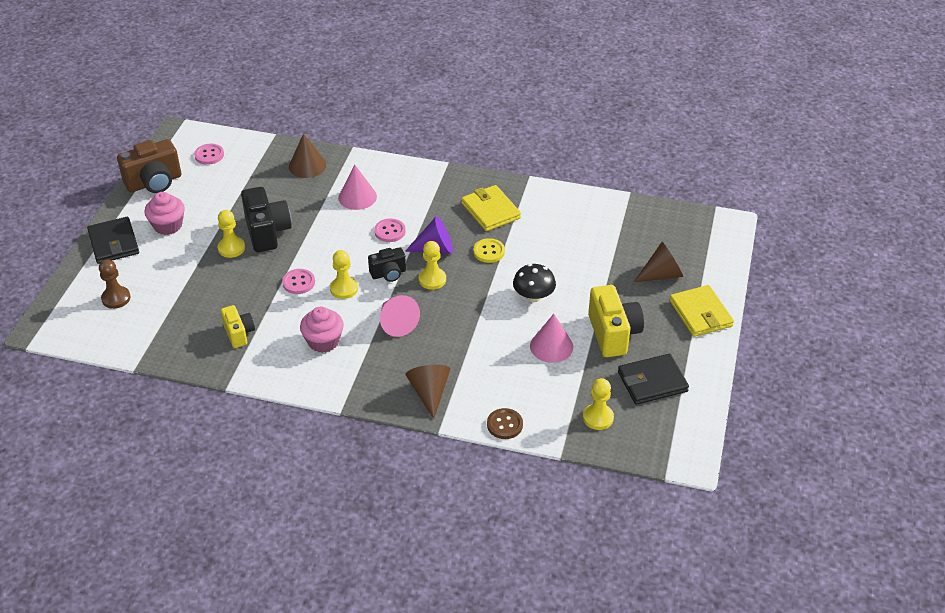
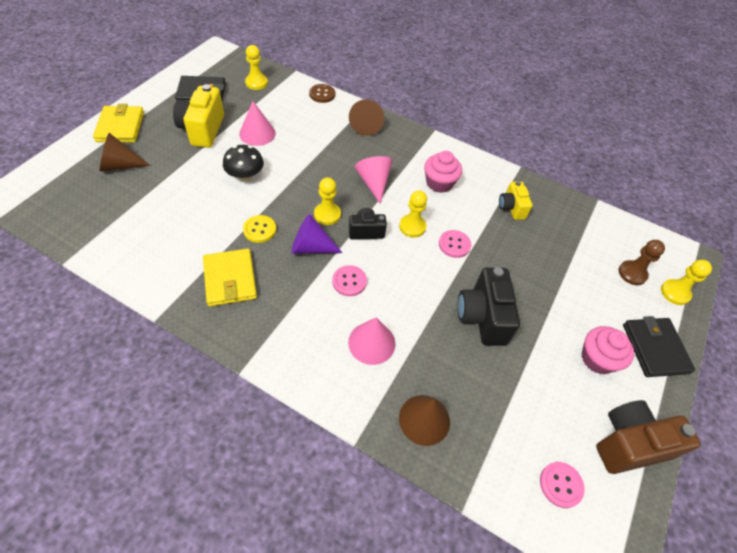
camera: 170 degrees left, 10 degrees up
yellow pawn [218,210,245,258] -> yellow pawn moved to [661,260,712,305]

